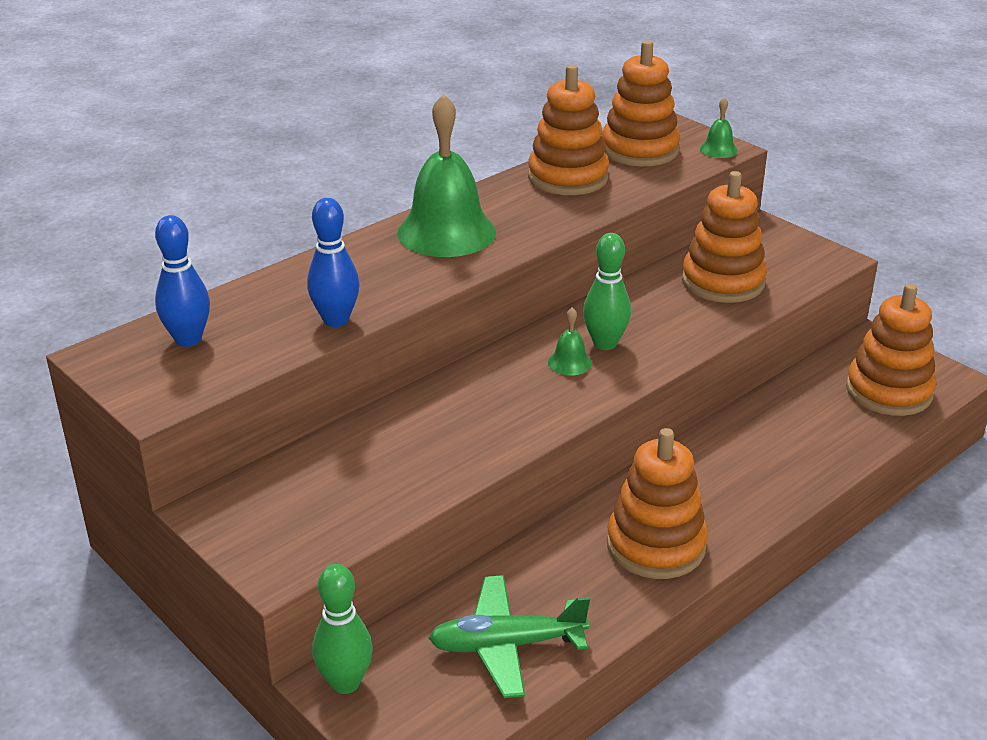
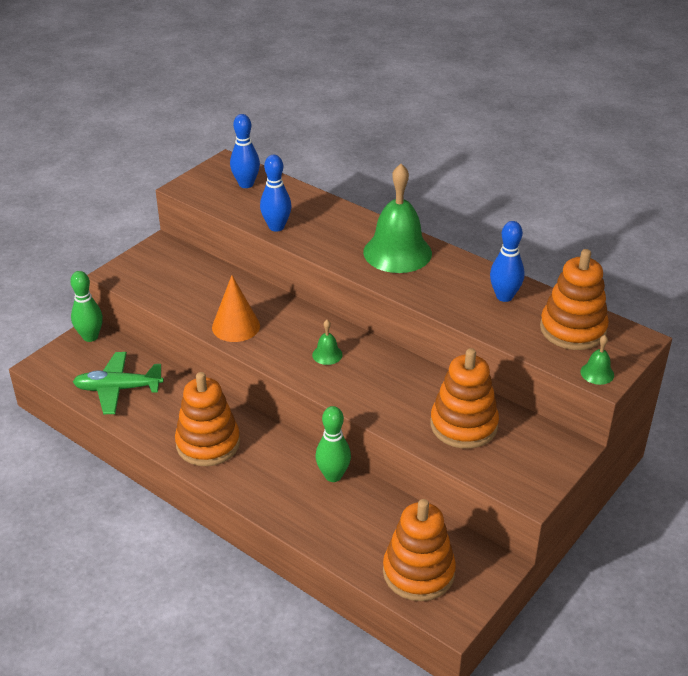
camera: 80 degrees right, 5 degrees up
green plane [429,575,590,698] -> green plane turned 75 degrees counterclockwise [73,352,164,414]
orange stacking toy [528,65,609,195] -> blue bowling pin [490,221,525,302]
green bowling pin [583,233,631,350] -> green bowling pin moved to [315,406,351,482]
none -> orange cone [212,275,260,342]

